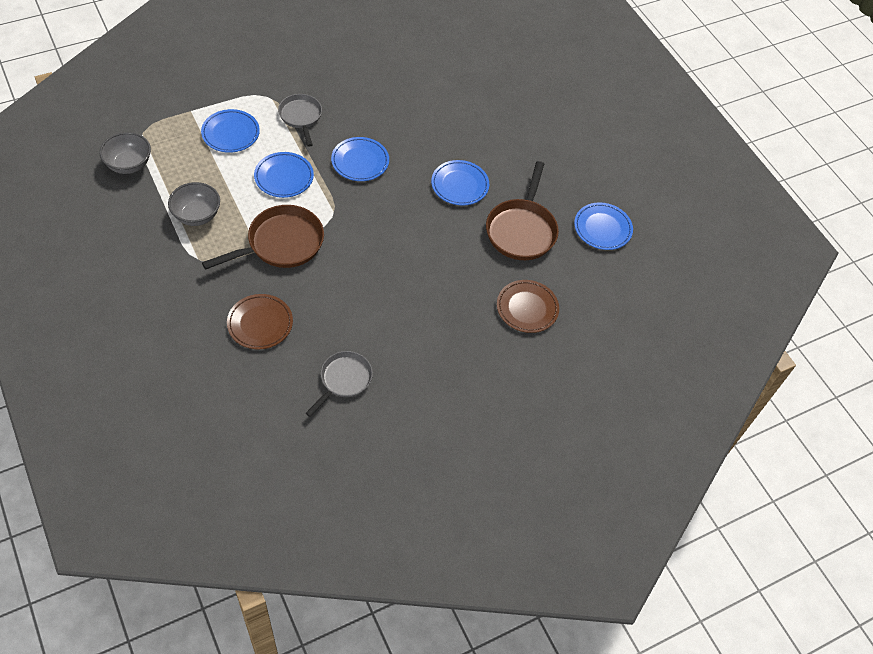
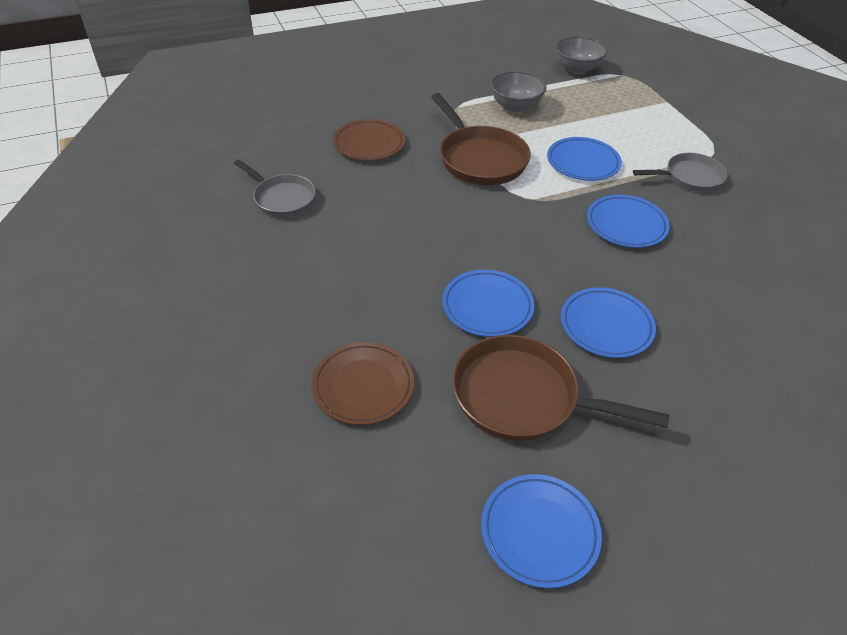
camera: 100 degrees right, 10 degrees down
blue plate [201,109,260,153] -> blue plate moved to [442,270,534,337]

